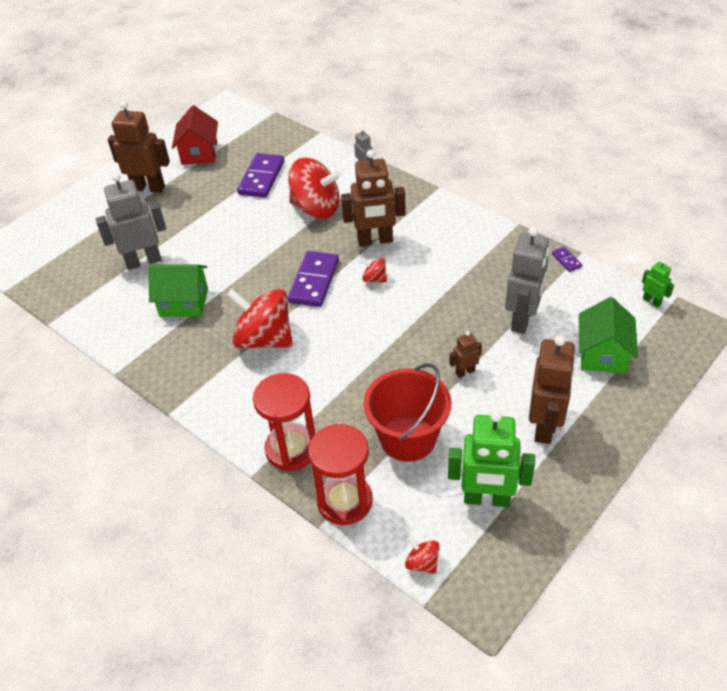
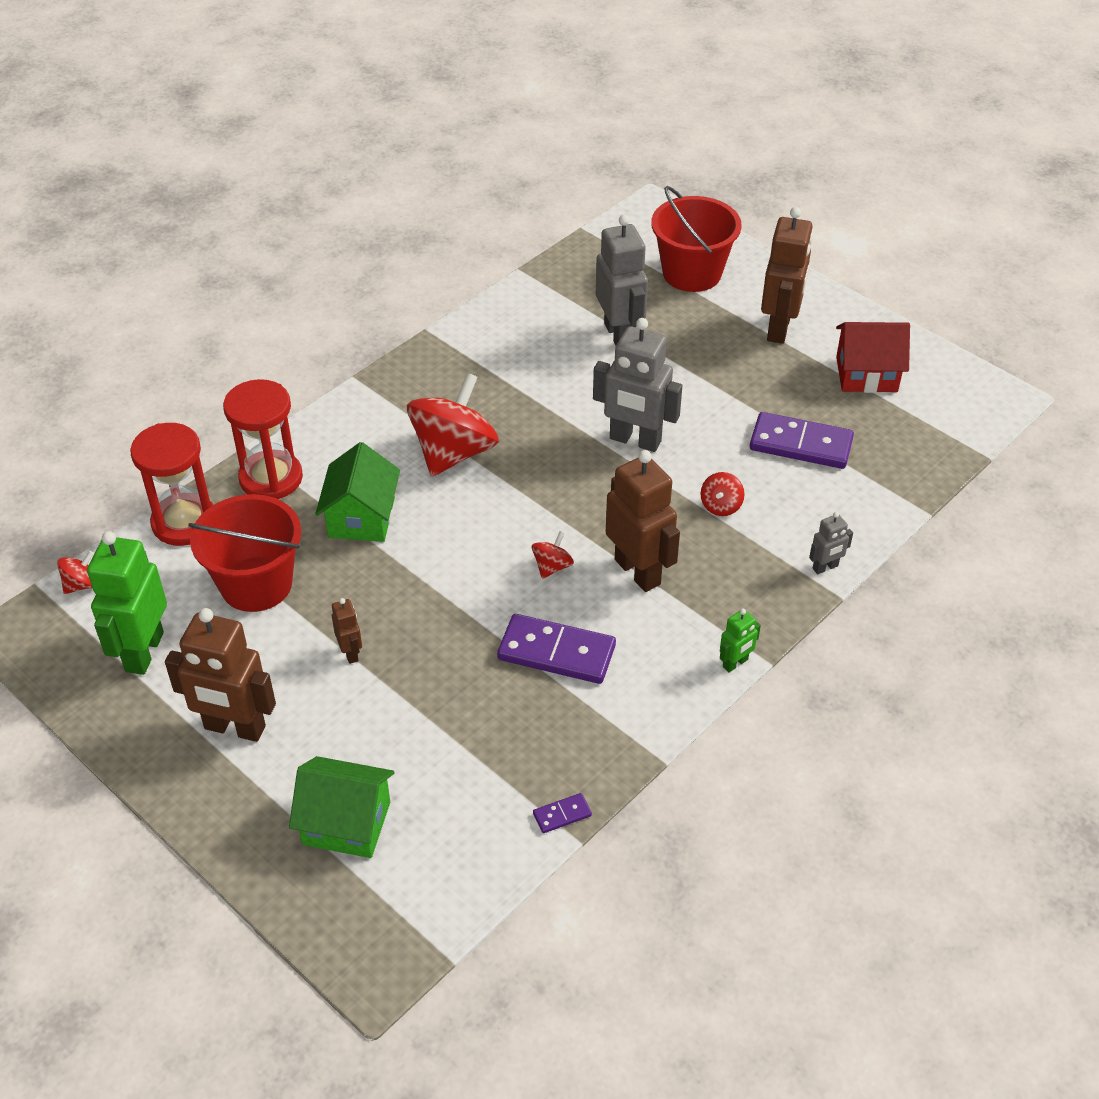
camera: 90 degrees right, 0 degrees up
green house [148,265,208,317] -> green house moved to [315,442,400,542]
red spinning top [288,157,341,219] -> red spinning top [700,472,744,516], size x0.44
purple domino [288,251,339,307] -> purple domino moved to [497,614,616,684]
brown robot [341,150,406,246] -> brown robot turned 150 degrees clockwise [606,450,680,592]
grey robot [505,227,549,334] -> grey robot moved to [593,318,682,452]
green robot [642,260,674,308] -> green robot moved to [720,608,761,673]
none -> red bucket [651,186,742,292]

